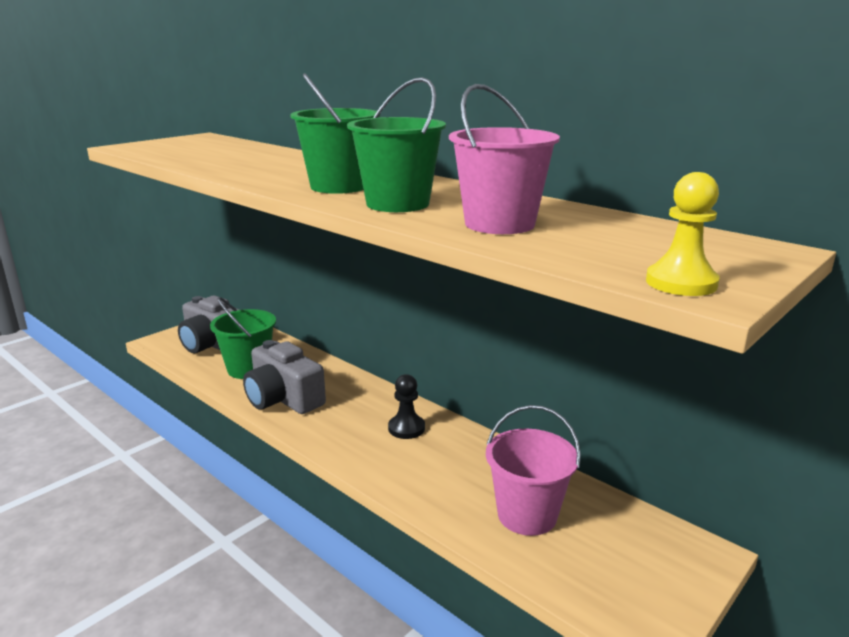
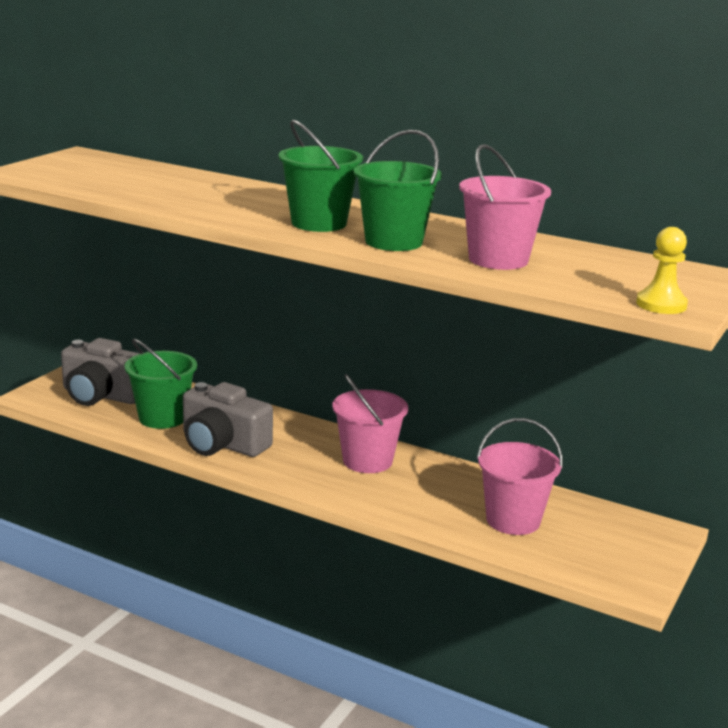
camera: 15 degrees left, 0 degrees up
black pawn [388,374,425,439] -> pink bucket [332,374,408,473]

